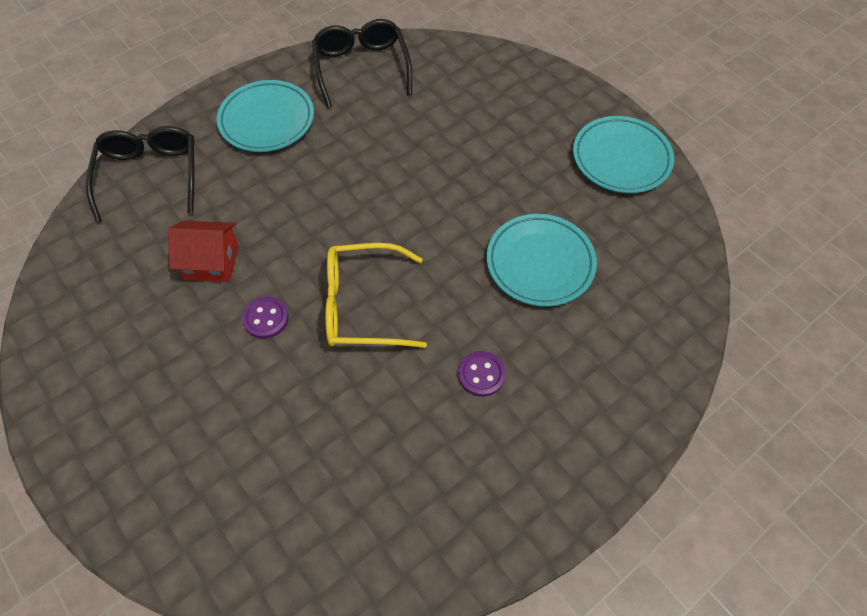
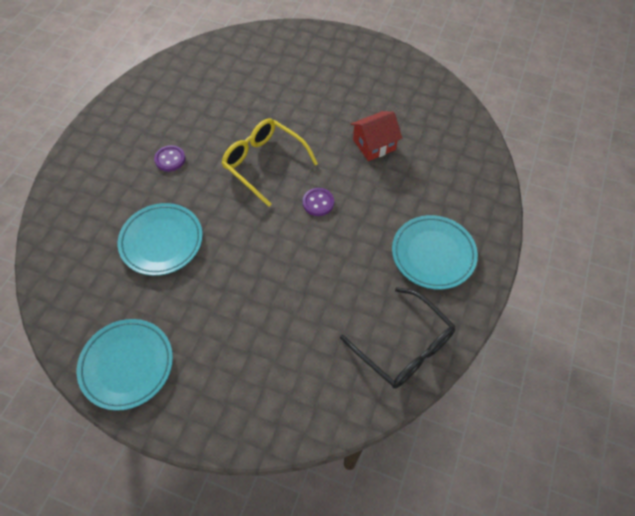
camera: 150 degrees right, 0 degrees up
black glasses [86,126,195,222] -> none
purple button [242,296,289,339] -> purple button moved to [303,188,334,216]
yellow glasses [325,243,427,348] -> yellow glasses turned 105 degrees counterclockwise [221,118,318,207]

